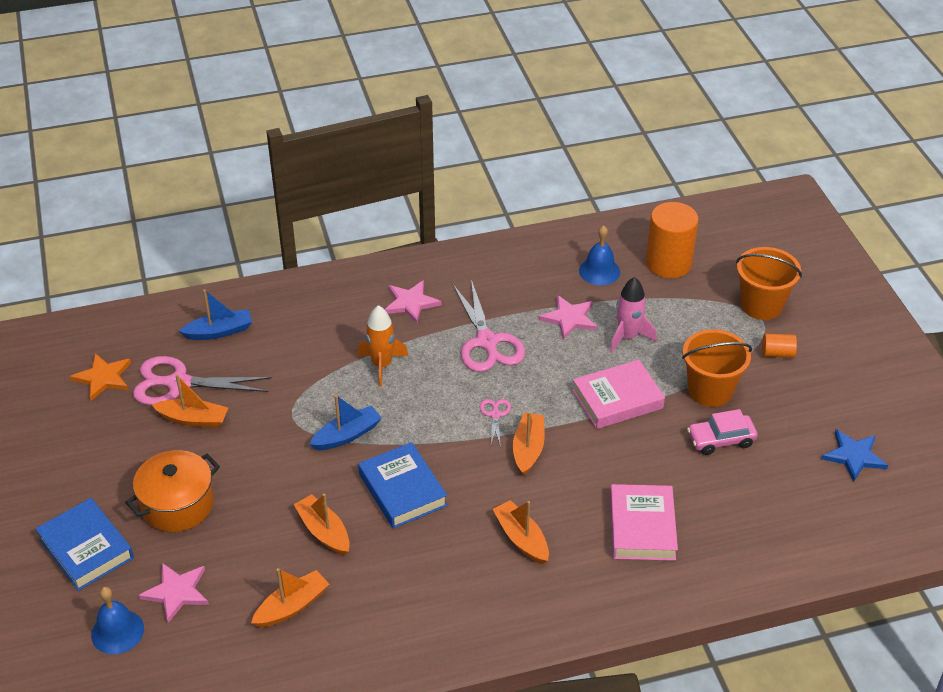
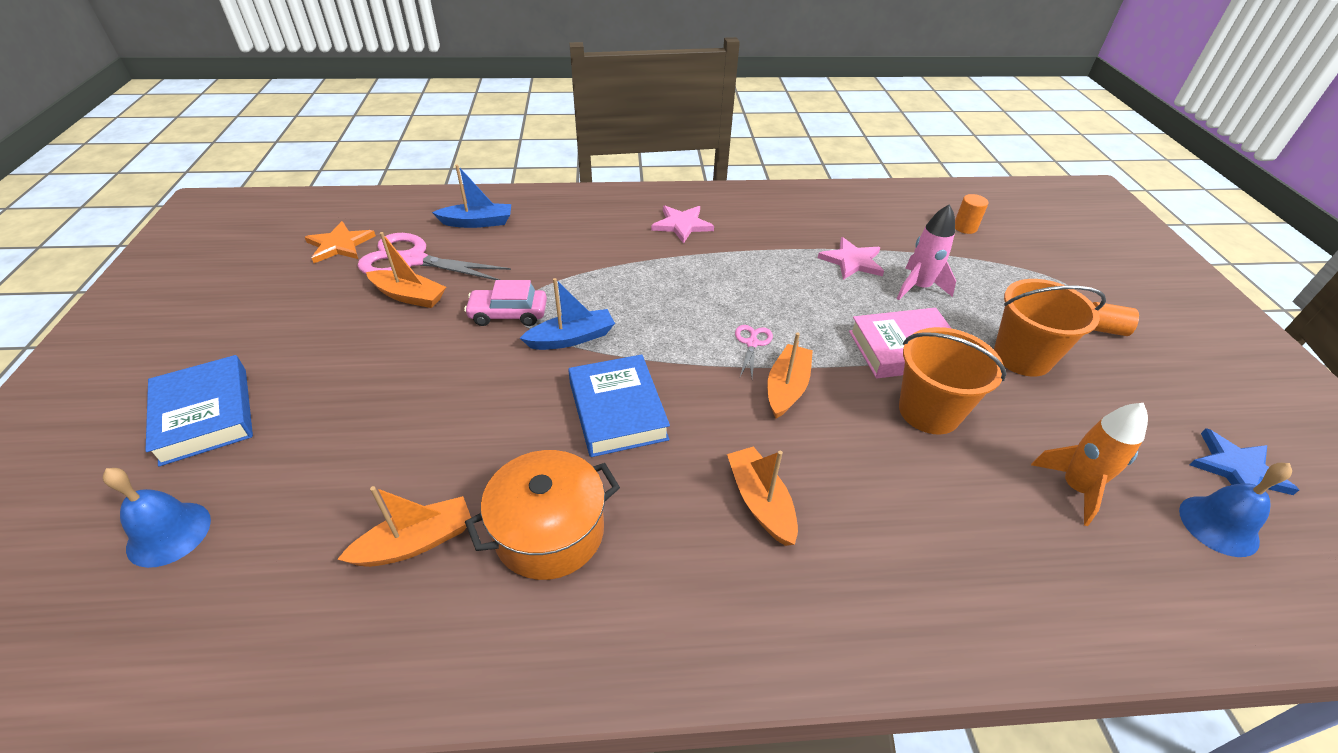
camera: 10 degrees right, 0 degrees up
orange pot [125,450,220,532] -> orange pot moved to [465,450,620,580]
pink star [138,563,209,623] -> none
orange boat [294,494,350,555] -> none
orange rocket [357,305,408,387] -> orange rocket moved to [1031,403,1148,526]
pink scissors [453,280,525,372] -> none
blue bell [579,225,620,285] -> blue bell moved to [1179,463,1292,557]
pink book [610,484,678,561] -> none
orange cylinder [646,202,699,278] -> orange cylinder [955,194,988,234], size x0.47
pink car [687,409,758,455] -> pink car moved to [464,280,547,326]
orange bucket [736,247,802,320] -> orange bucket moved to [899,327,1007,435]

